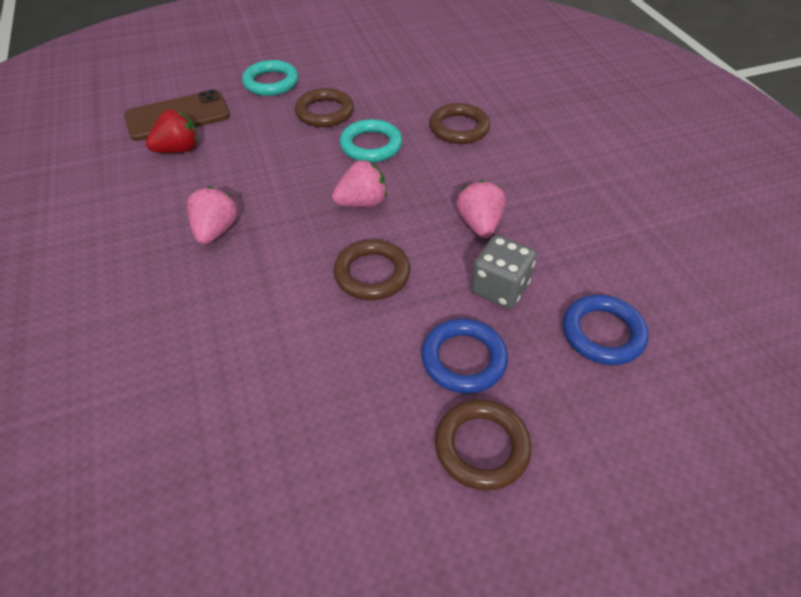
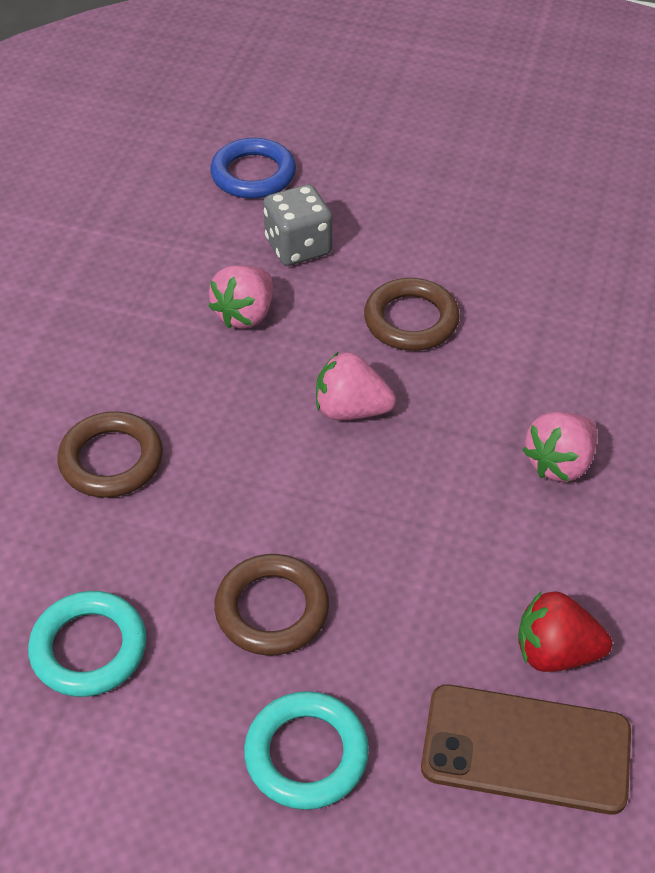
camera: 145 degrees left, 0 degrees up
turquoise ring [340,119,402,162] -> turquoise ring moved to [28,591,147,697]
blue ring [421,318,508,394] -> none
brown ring [435,399,532,491] -> none

